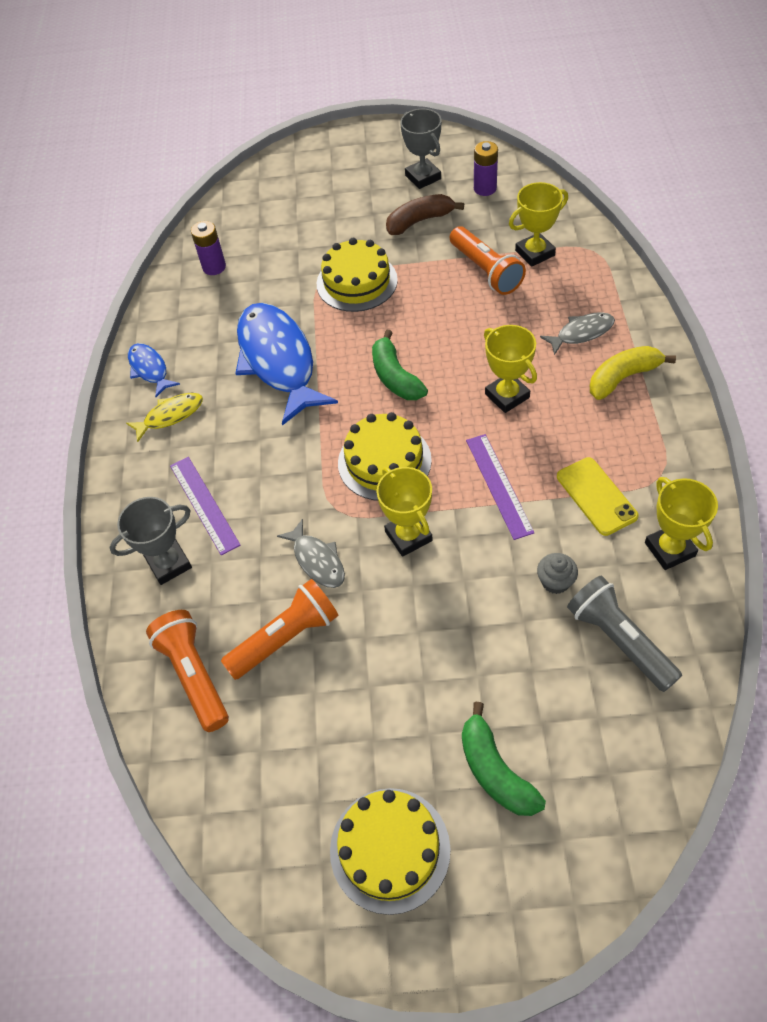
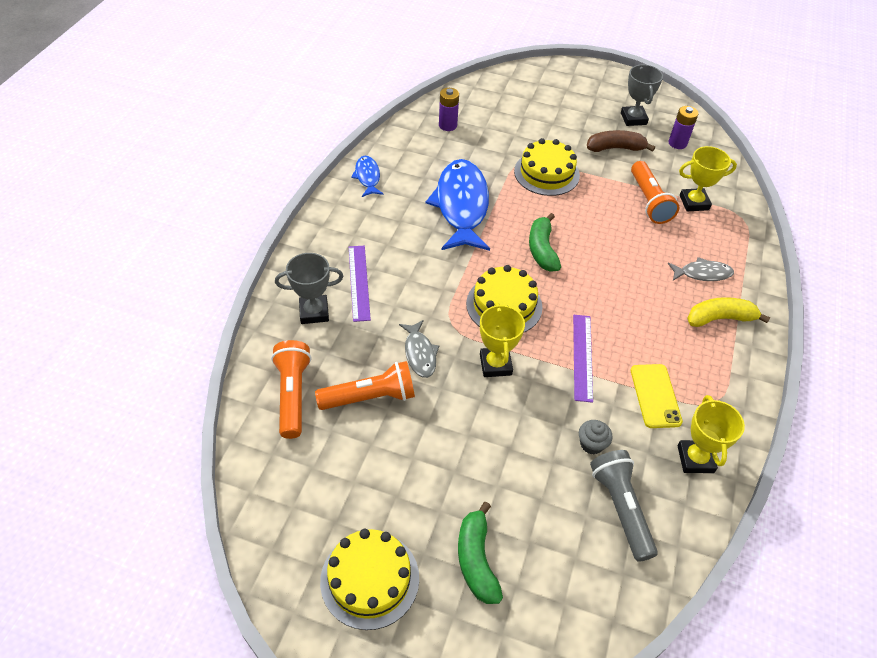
camera: 15 degrees right, 5 degrees down
yellow fish [126,393,203,442] -> none
yellow trophy [484,325,537,413] -> none

